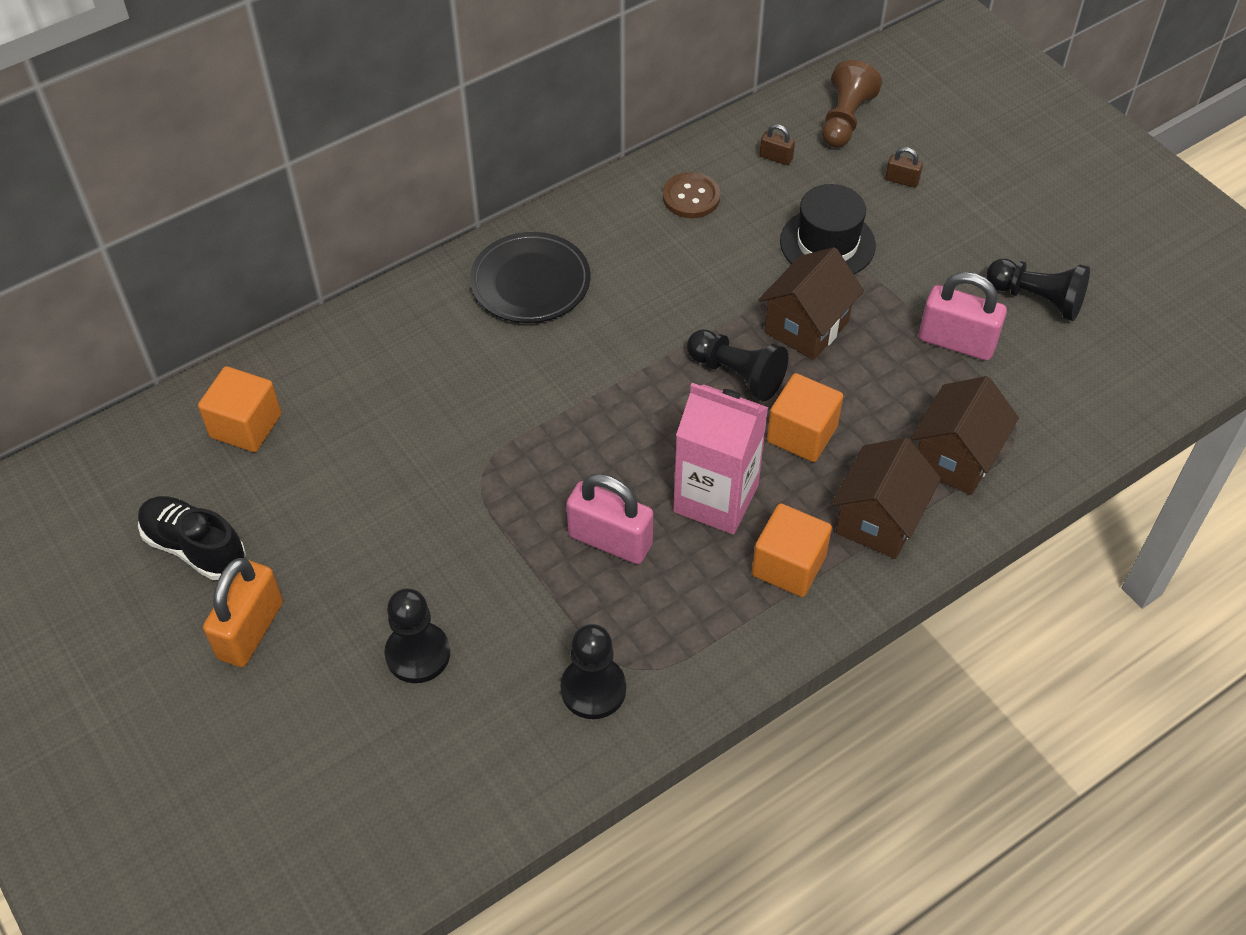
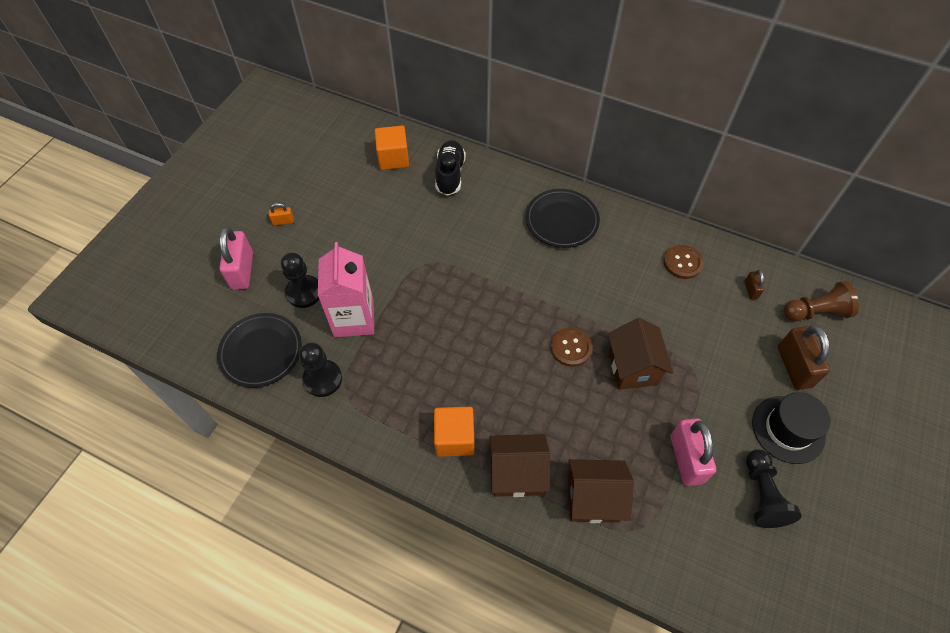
camera: 60 degrees right, 5 degrees up
black shoe [138,496,246,580] -> black shoe moved to [435,140,466,196]
orange padlock [203,558,283,667] -> orange padlock [269,203,294,225], size x0.48
pink padlock [566,473,653,564] -> pink padlock moved to [219,227,253,290]
pink carton [673,383,769,534] -> pink carton moved to [318,242,374,337]
black pawn [687,329,788,402] -> brown button [551,328,593,367]
brown house [759,247,864,360] -> brown house turned 75 degrees clockwise [608,318,673,390]
orange cube [767,373,843,462] -> none
black hat [780,184,876,274] -> black hat moved to [752,392,830,464]
brown padlock [885,147,923,188] -> brown padlock [778,325,830,390], size x2.10
none -> black plate [217,313,302,388]

